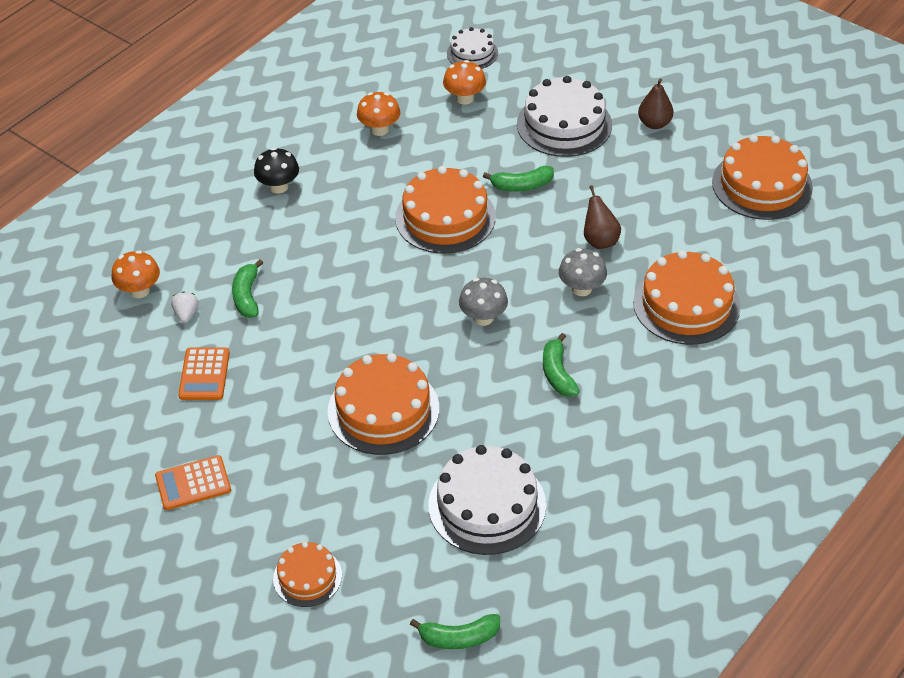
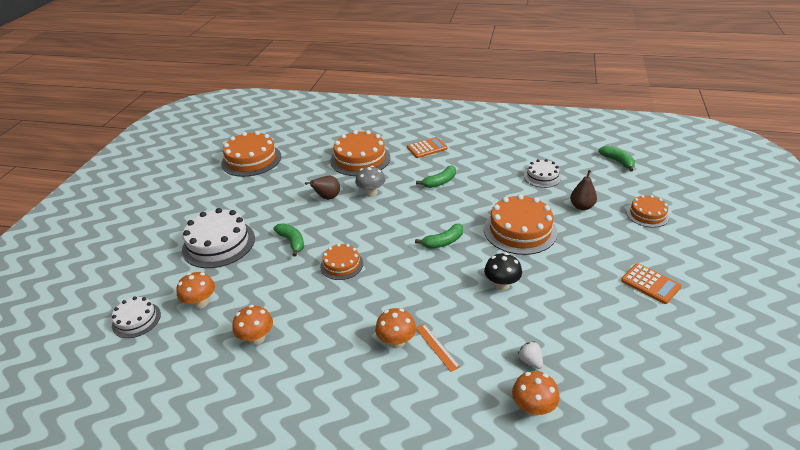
camera: 115 degrees left, 10 degrees down
white strawberry [171,291,198,323] -> white strawberry turned 90 degrees clockwise [517,341,543,369]
orange calculator [178,348,230,400] -> orange calculator moved to [407,137,447,158]
green banana [232,259,263,318] -> green banana moved to [415,224,463,249]
black mushroom [254,147,299,194] -> black mushroom moved to [484,253,522,290]
orange cake [395,166,496,254] -> orange cake [320,243,363,280], size x0.57
white cake [428,445,546,555] -> white cake [524,159,561,188], size x0.57
grey mushroom [459,278,508,326] -> none
brown pear [638,78,673,129] -> brown pear moved to [570,170,597,210]
none -> orange mushroom [375,308,416,349]
none -> orange ruler [416,324,460,372]

